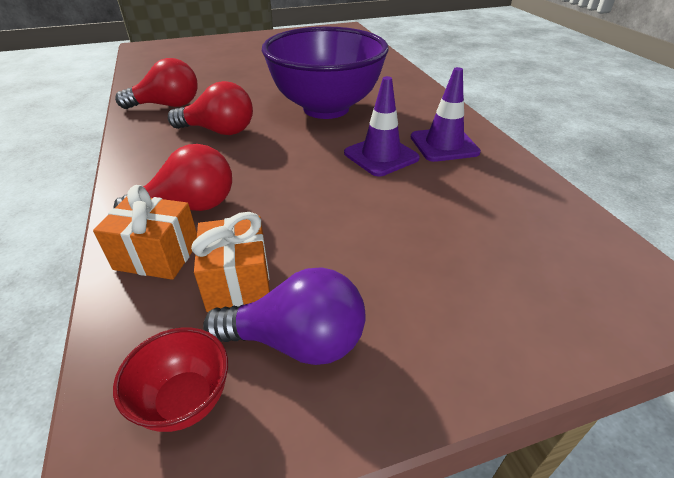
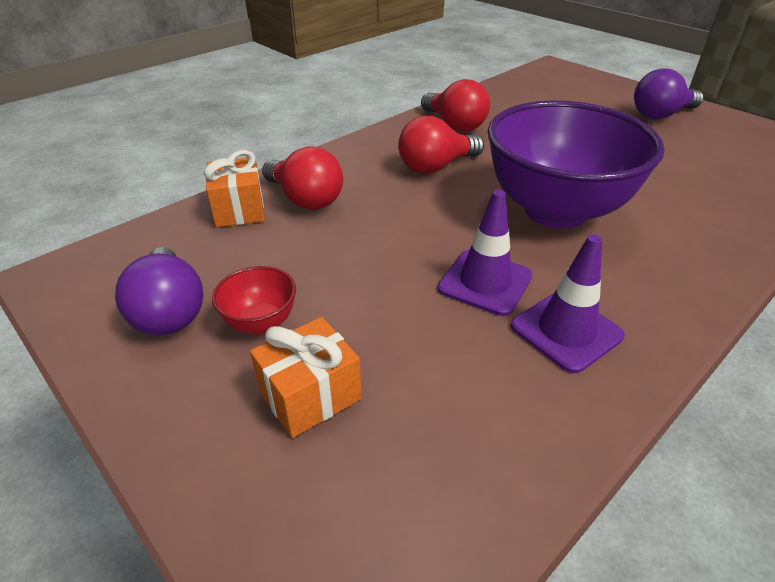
camera: 65 degrees right, 0 degrees up
red bowl [113,327,228,432] -> red bowl moved to [212,266,296,334]
red light bulb [168,81,253,135] -> red light bulb turned 75 degrees clockwise [398,116,484,174]
orange gift [191,212,270,312] -> orange gift moved to [250,317,362,438]
none -> purple light bulb [634,68,704,119]

